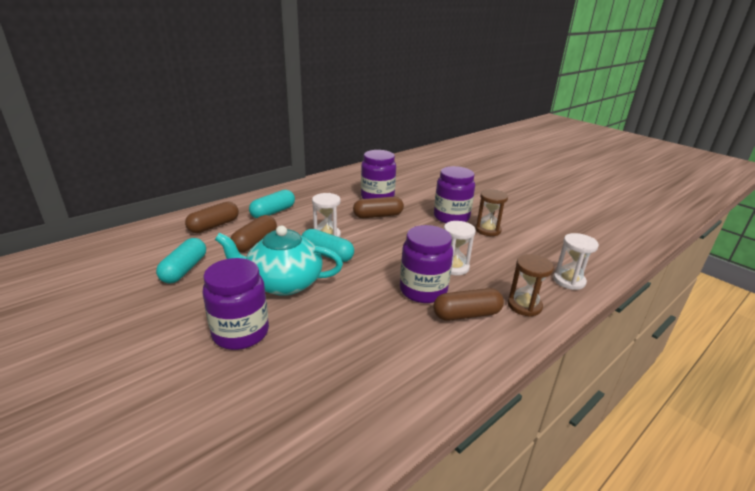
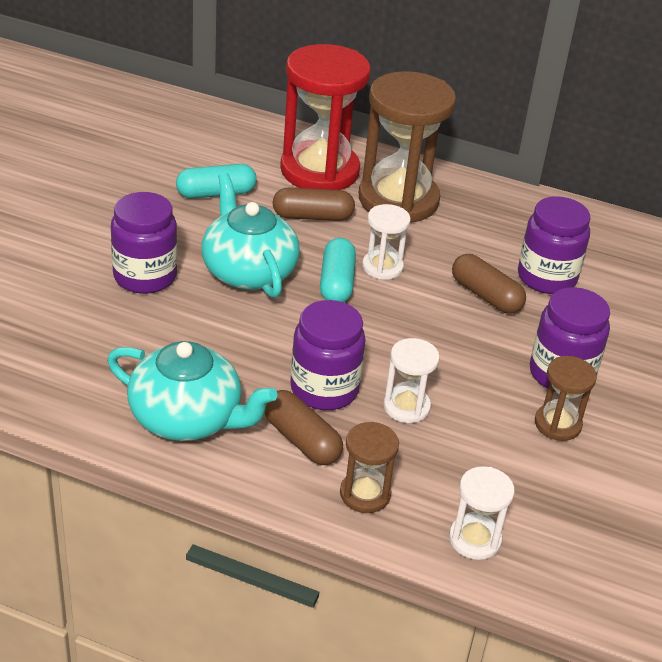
camera: 60 degrees right, 10 degrees up
brown capsule [185,202,239,233] -> red hourglass [280,44,371,190]
turquoise capsule [249,190,295,218] -> brown hourglass [359,71,456,223]
none -> turquoise teapot [107,341,277,441]

